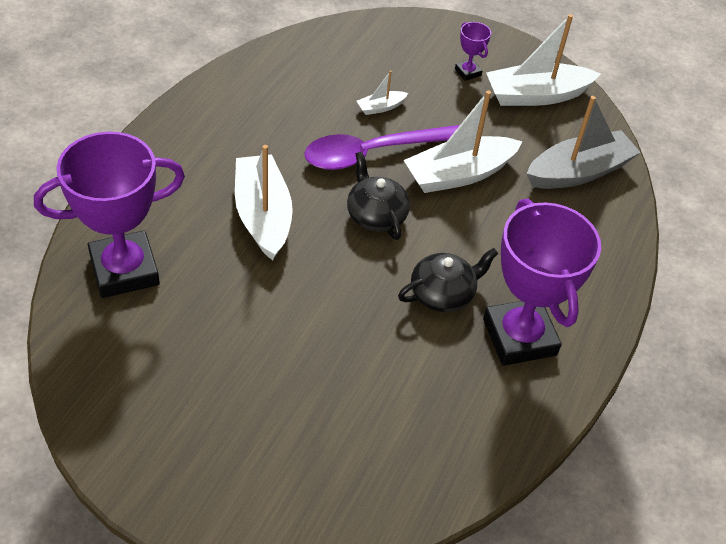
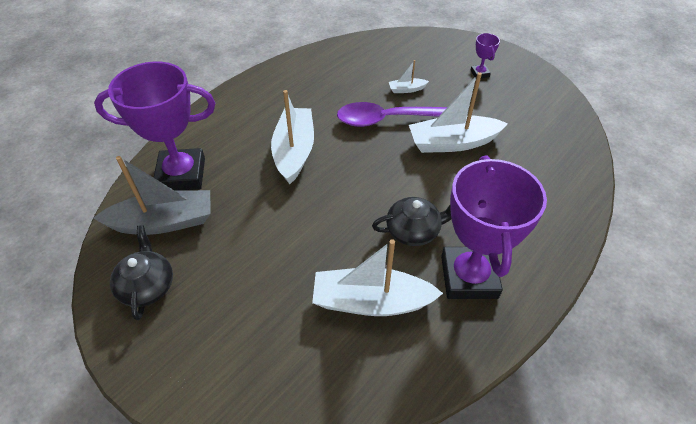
camera: 20 degrees right, 0 degrees up
black teapot [347,152,410,240] -> black teapot moved to [110,225,173,320]
white boat [486,14,600,106] -> white boat moved to [312,239,443,316]
grey boat [526,96,641,189] -> grey boat moved to [93,156,211,235]

